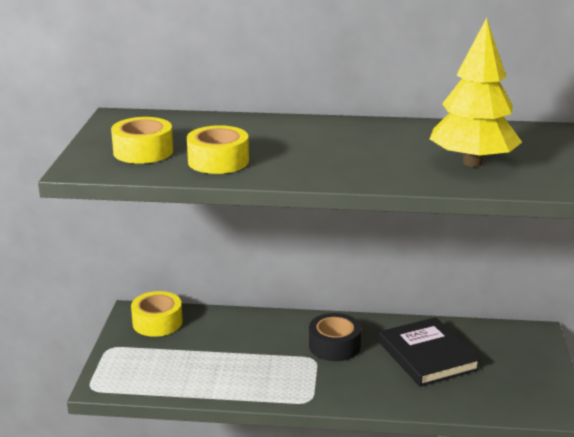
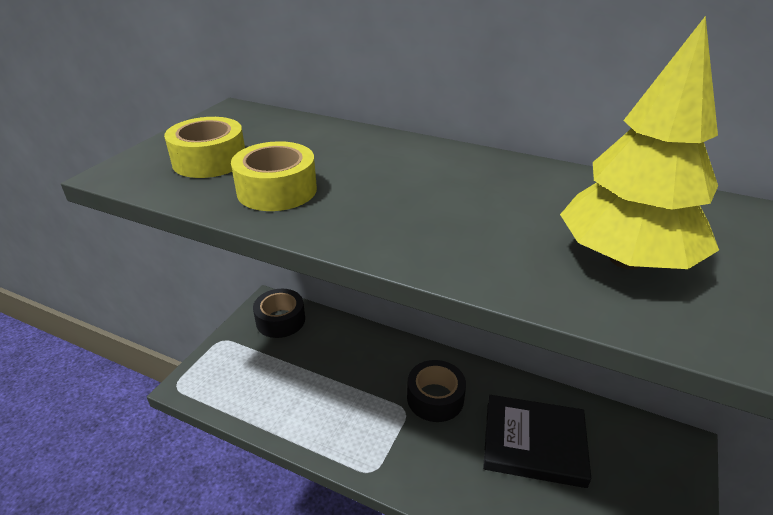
camera: 20 degrees right, 10 degrees up
yellow tape [131,291,183,337] -> black tape [253,289,305,338]
black book [379,317,481,387] -> black book turned 75 degrees counterclockwise [483,395,591,488]

